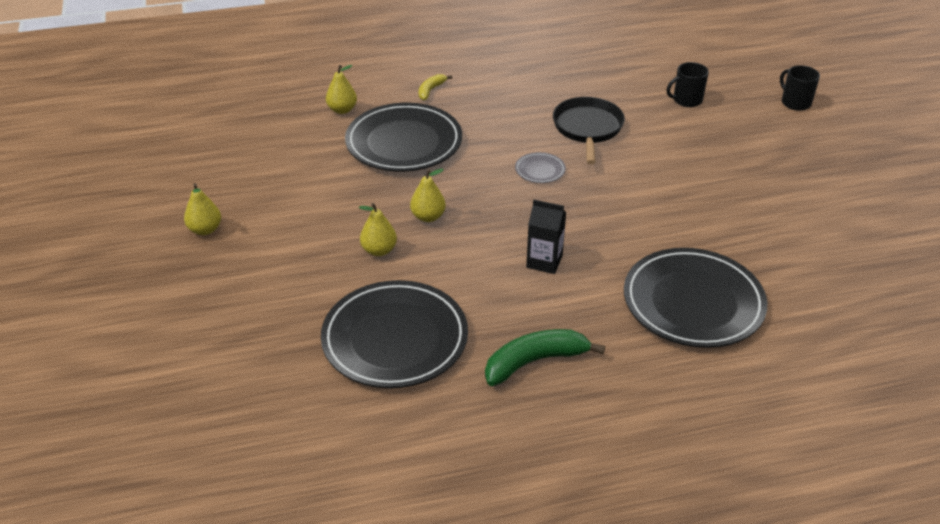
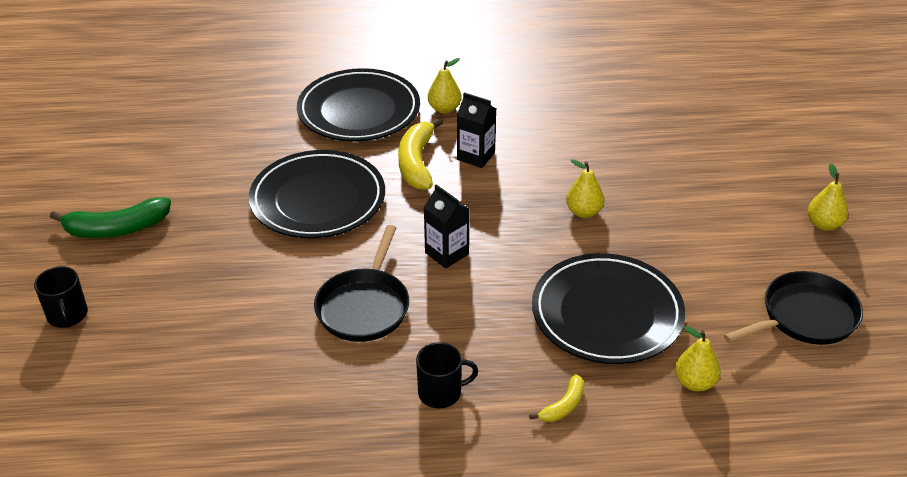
camera: 170 degrees left, 0 degrees up
black plate [321,280,468,388] -> black plate moved to [249,150,385,238]
yellow pear [359,203,397,256] -> yellow pear moved to [428,58,462,114]
green banana [485,329,605,386] -> green banana moved to [50,197,171,238]
grey plate [515,152,566,183] -> black carton [423,184,469,269]
black mug [667,62,709,107] -> black mug moved to [416,342,478,408]
none -> yellow banana [398,118,443,190]
none -> black pan [724,271,863,345]

